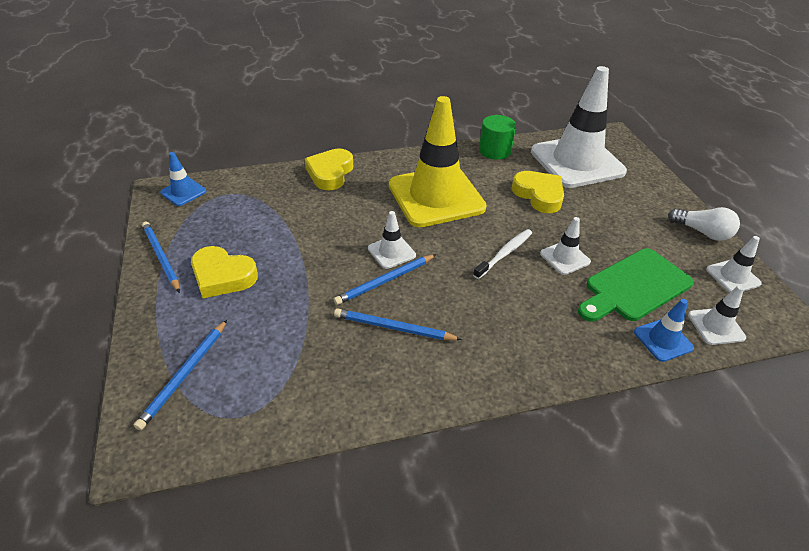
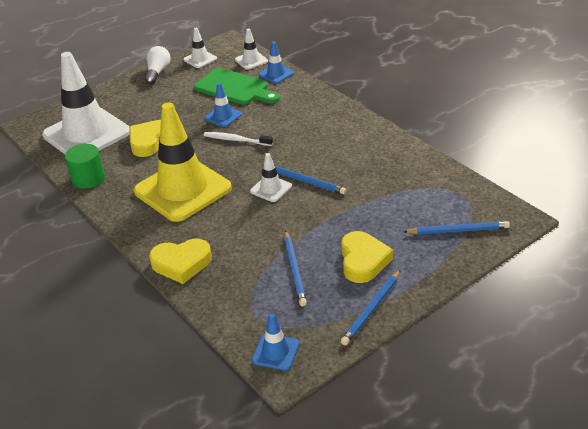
camera: 110 degrees left, 5 degrees down
blue pencil [334,308,462,340] -> blue pencil moved to [284,230,307,306]
white traffic cone [540,217,591,275] -> blue traffic cone [205,83,242,127]

